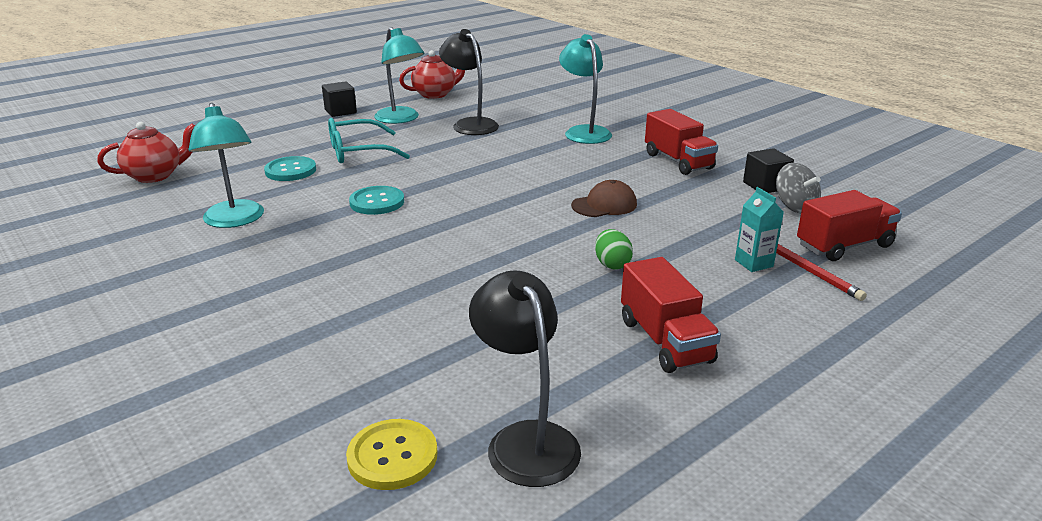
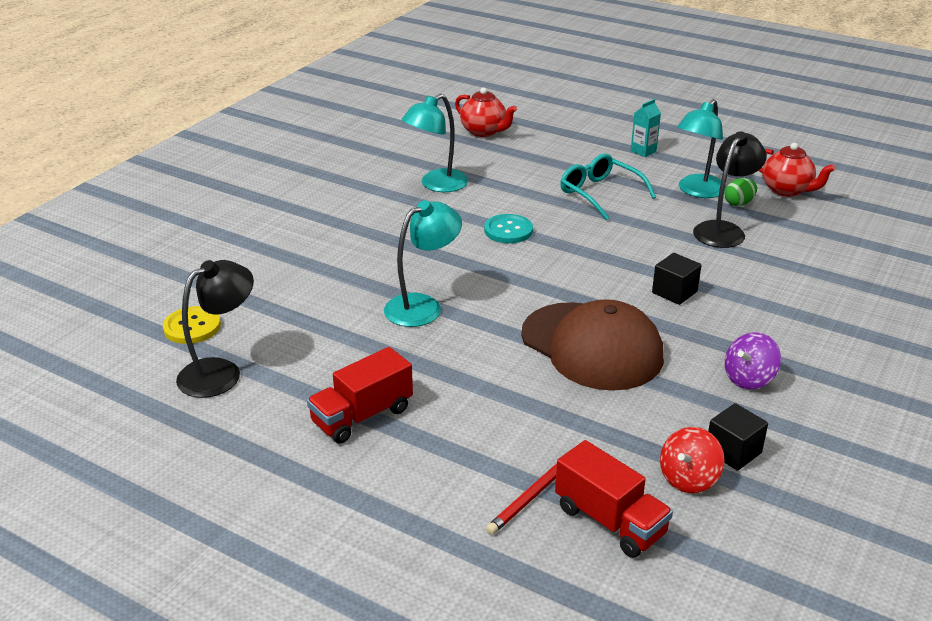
camera: 70 degrees right, 5 degrees up
turquoise button [264,156,316,181] -> none
black cube [322,81,357,117] -> black cube moved to [652,253,701,305]
turquoise lamp [559,34,612,144] -> turquoise lamp moved to [384,200,462,327]
brown cap [571,180,637,217] -> brown cap [521,299,664,391], size x2.13
green egg [595,229,633,270] -> green egg moved to [725,178,757,206]
red truck [645,109,718,175] -> purple spinning top [725,332,781,389]
turquoise carton [735,187,784,272] -> turquoise carton moved to [631,99,661,157]
grey spinning top [776,163,821,213] -> red spinning top [660,427,724,493]

